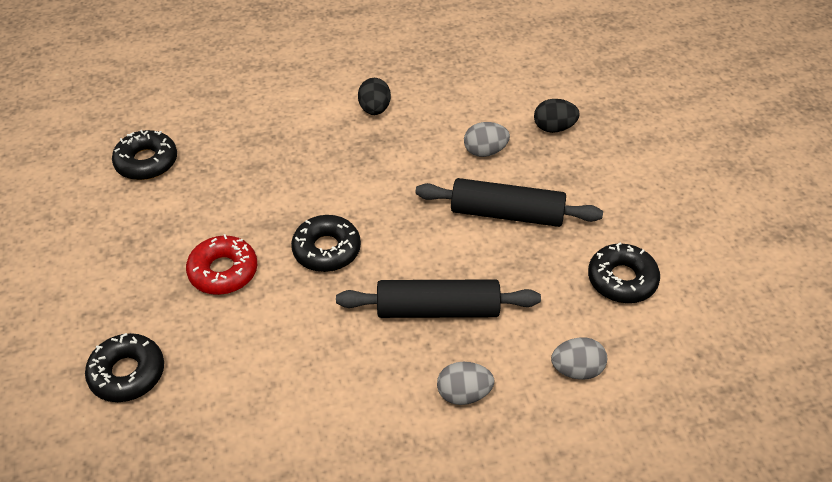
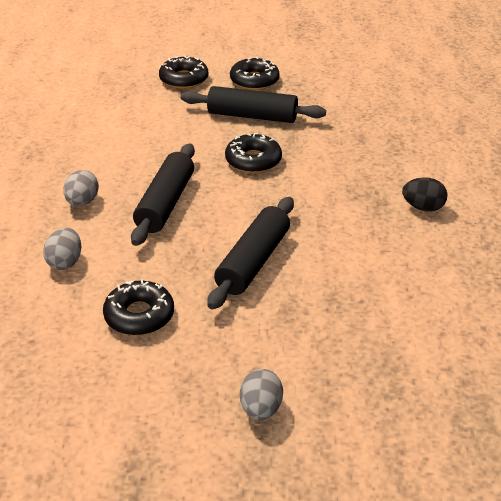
camera: 105 degrees right, 10 degrees down
black donut [112,130,177,180] -> black donut moved to [230,57,280,90]
red donut [186,234,257,295] -> black rolling pin [181,86,326,123]
grey egg [464,122,510,157] -> grey egg moved to [240,369,283,420]
black egg [534,99,580,133] -> none

